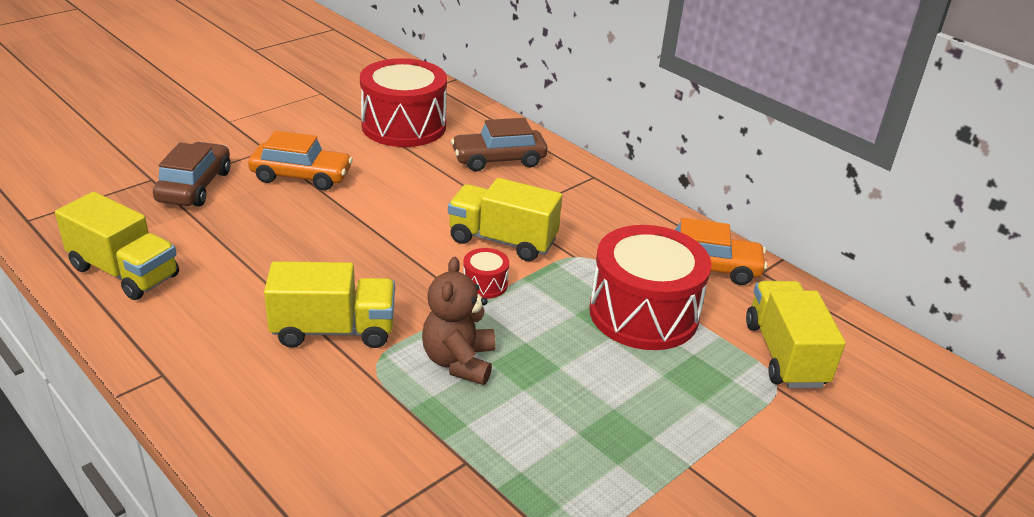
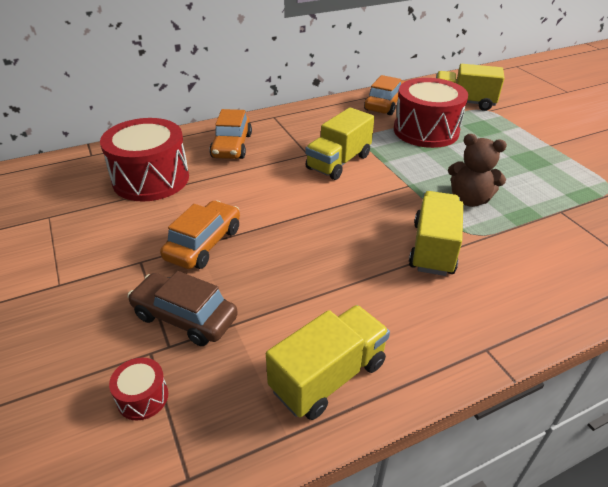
camera: 70 degrees left, 5 degrees up
brown car [451,118,547,171] -> orange car [210,109,252,159]
red drum [463,248,509,299] -> red drum moved to [109,358,168,420]

